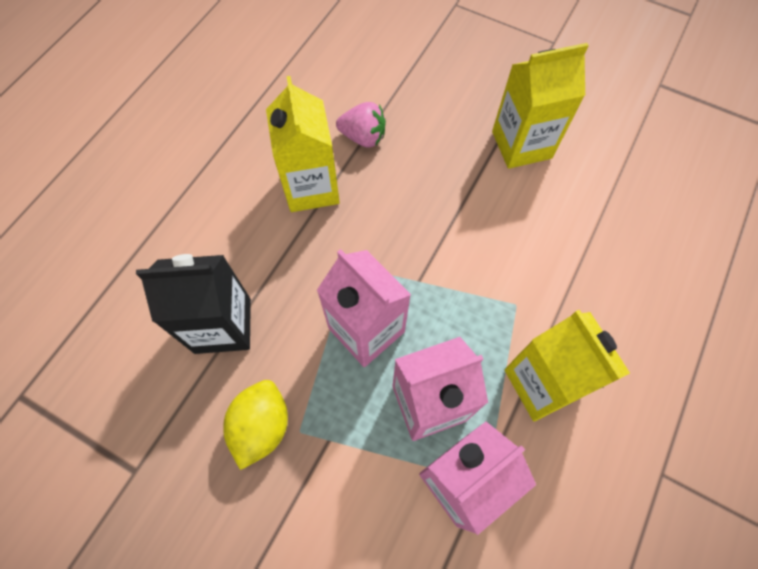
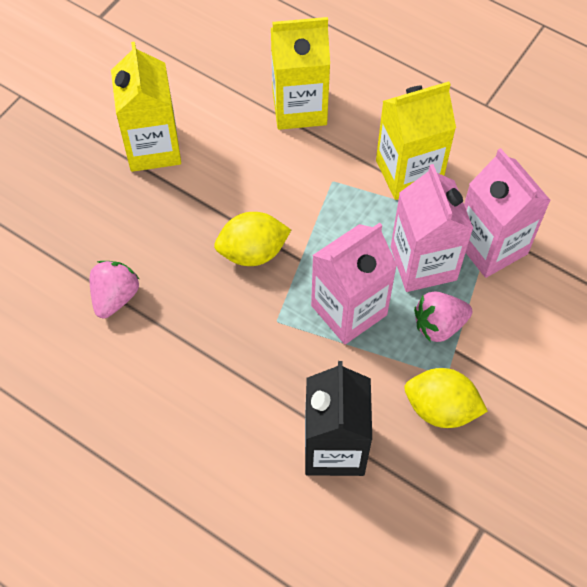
camera: 85 degrees left, 5 degrees down
yellow carton [266,76,340,212] -> yellow carton moved to [271,17,330,130]
none -> yellow lemon [214,212,291,266]
none -> pink strawberry [414,291,472,342]

